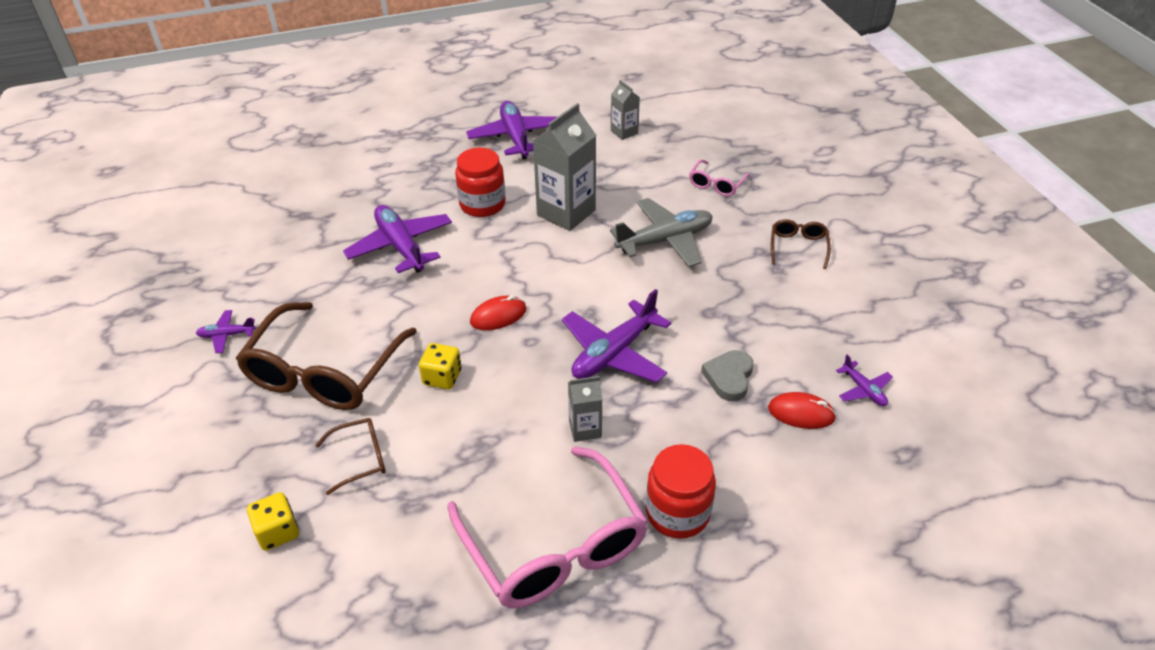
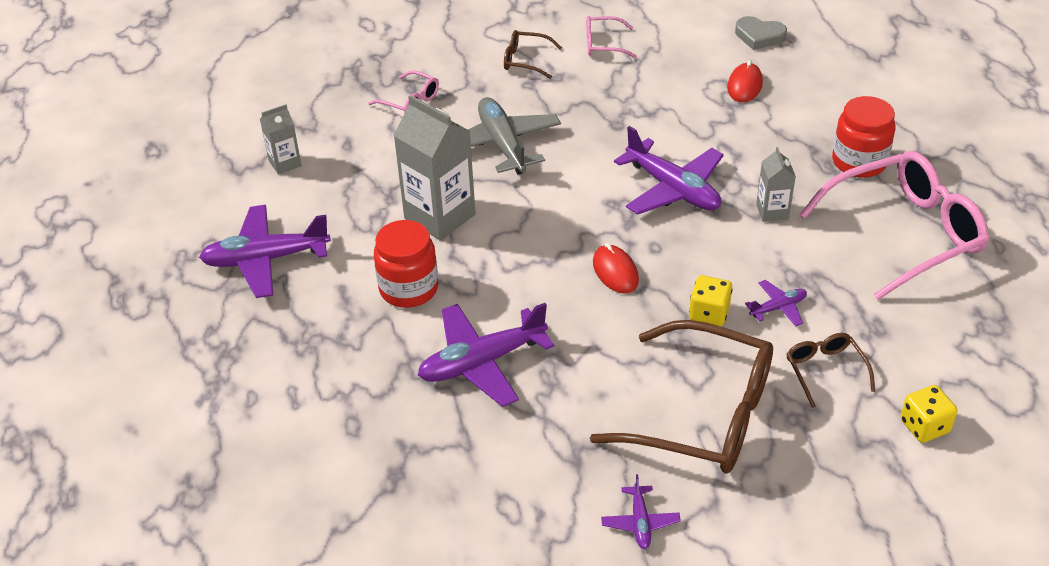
camera: 85 degrees left, 0 degrees up
grey heart [701,350,753,401] -> grey heart moved to [735,16,787,50]
purple plane [836,355,893,406] -> purple plane moved to [745,280,807,326]
none -> pink glasses [586,16,637,58]

